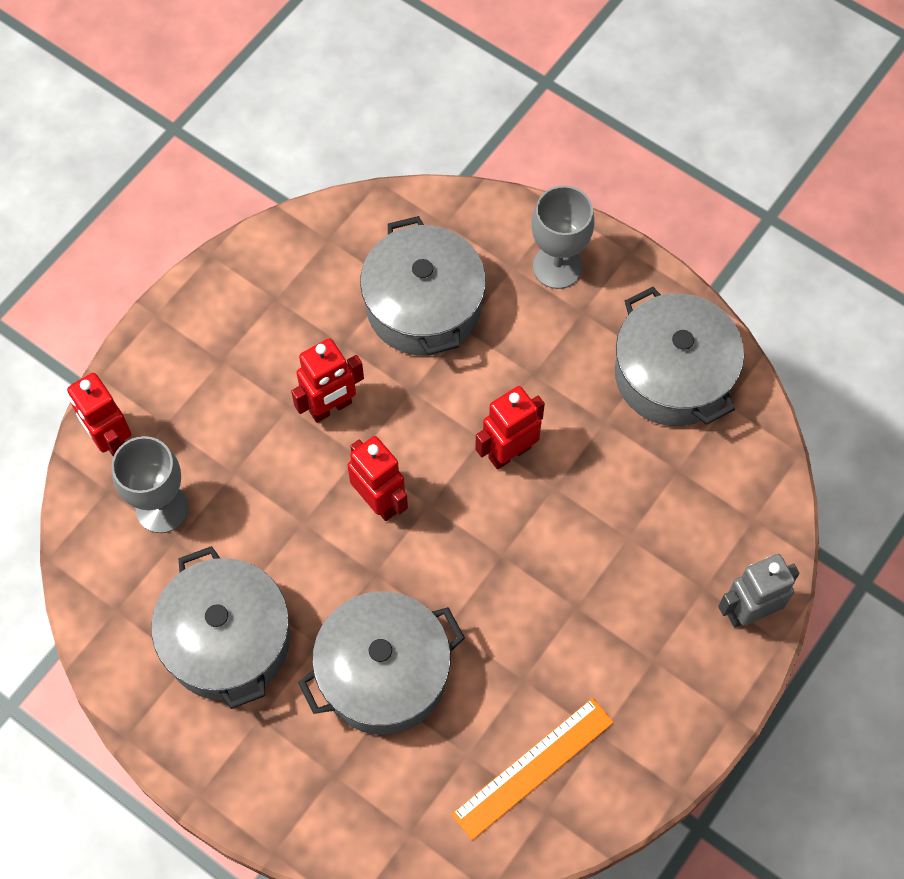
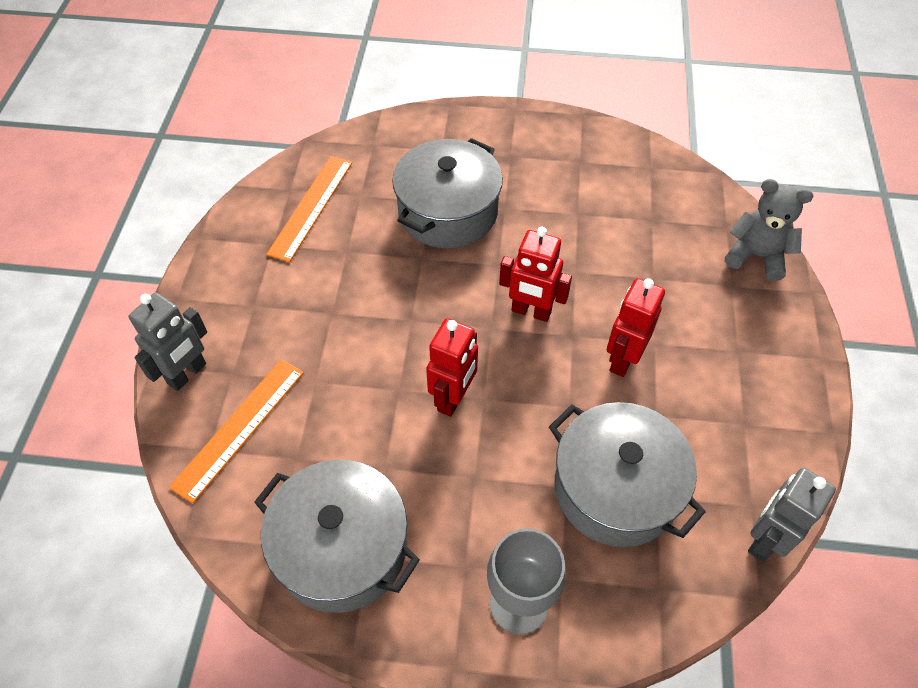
camera: 150 degrees right, 10 degrees down
red robot [67,373,131,457] -> grey teddy bear [725,179,814,281]
grey goblet [111,436,189,533] -> none
grey pot [151,546,290,709] -> none
none -> orange ruler [169,359,304,503]
none -> grey robot [748,468,836,562]

